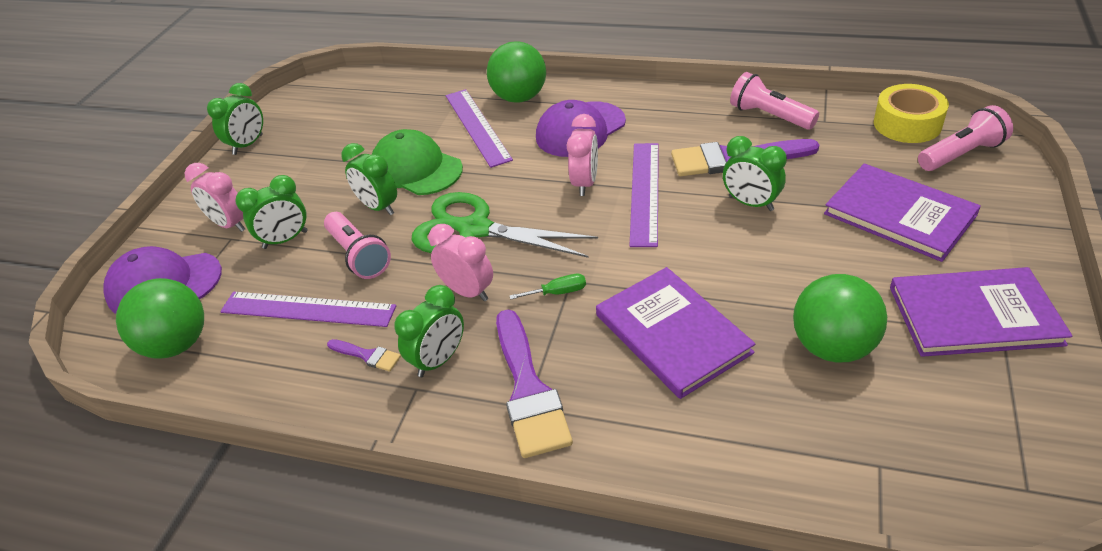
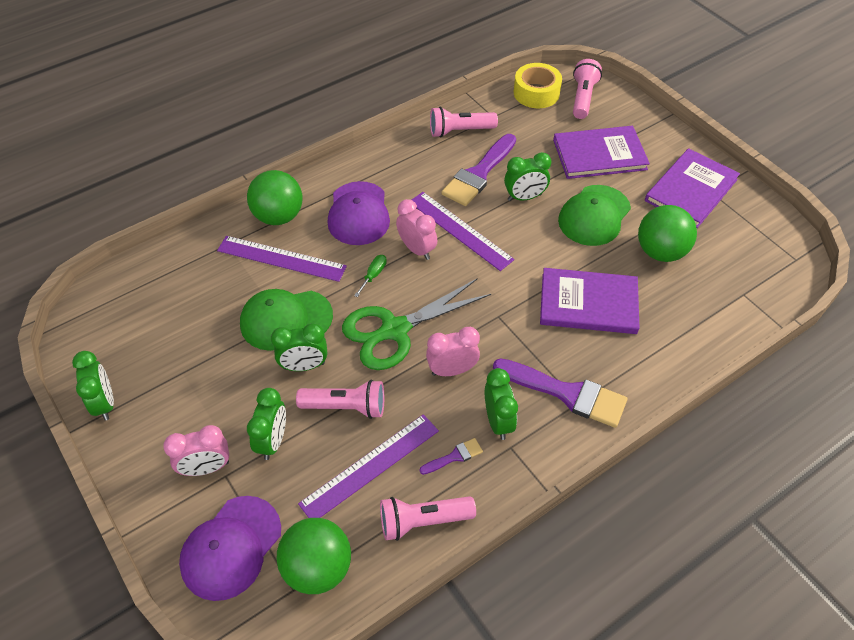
camera: 55 degrees left, 10 degrees up
green screwdriver [509,273,586,300] -> green screwdriver moved to [354,255,387,297]
none -> pink flashlight [380,496,476,541]
none -> green cap [558,185,631,246]

